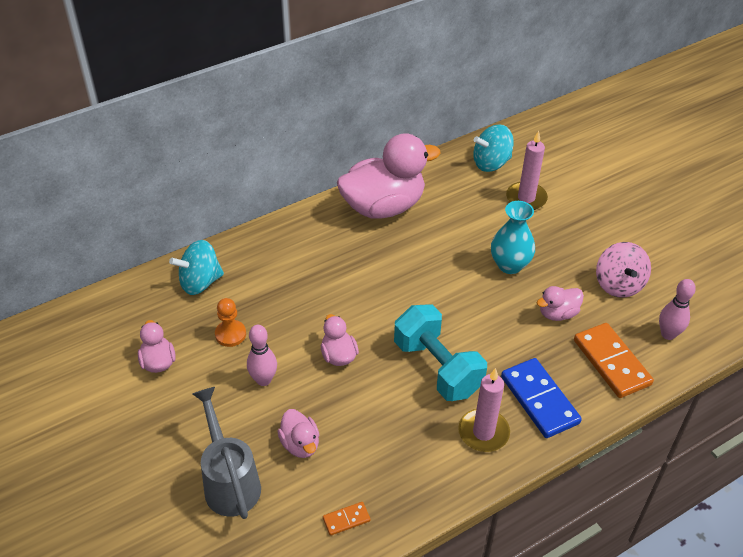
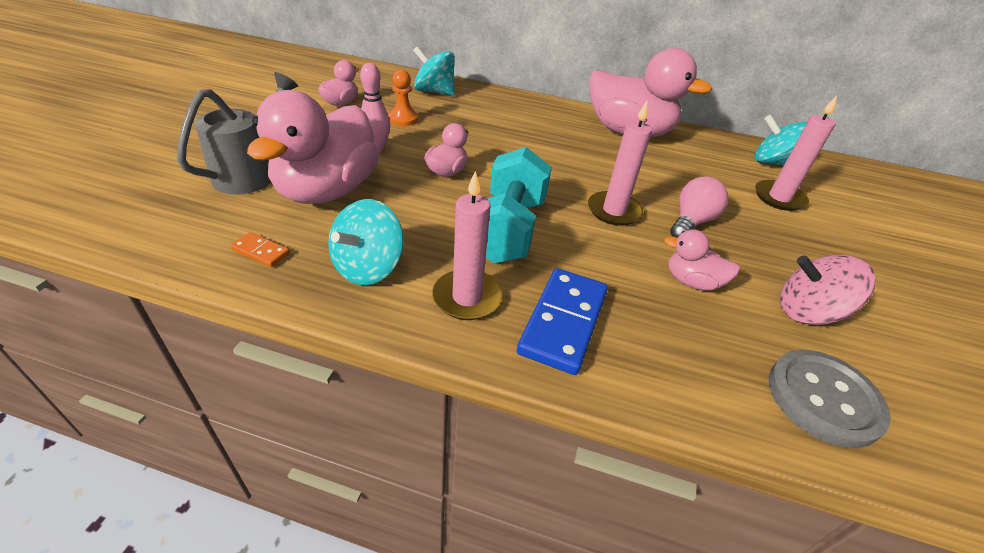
camera: 45 degrees right, 5 degrees down
pink duck [277,409,319,458] -> pink duck [247,90,380,204], size x2.19
turquoise vase [491,201,535,274] -> pink light bulb [670,176,728,238]
orange domino [574,323,654,398] -> none
pink spinning top [596,242,651,298] -> pink spinning top turned 60 degrees clockwise [780,255,875,325]
pink bowling pin [659,279,696,340] -> grey button [769,350,891,448]
none -> turquoise spinning top [328,199,404,285]
none -> pink candle [588,100,652,226]

